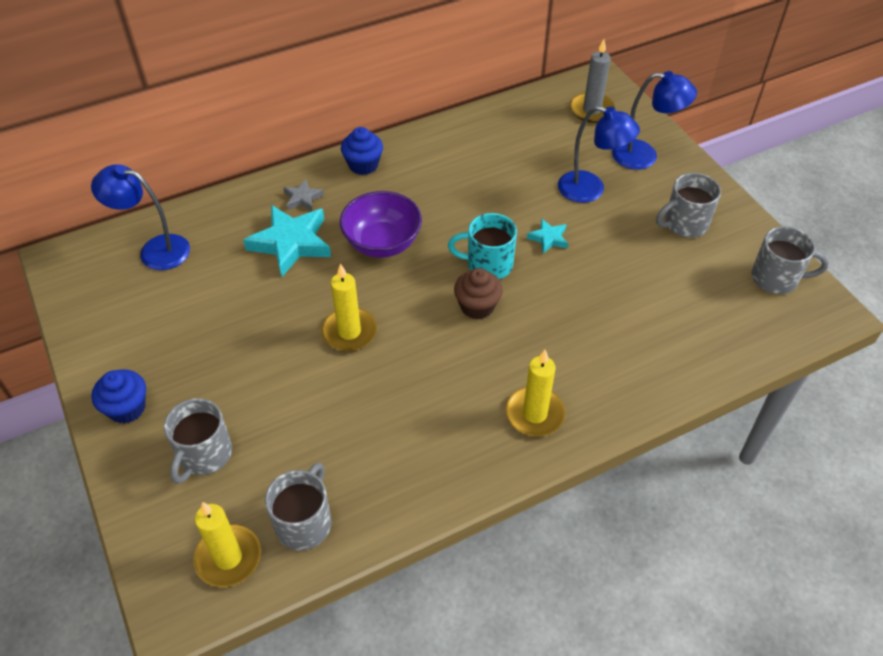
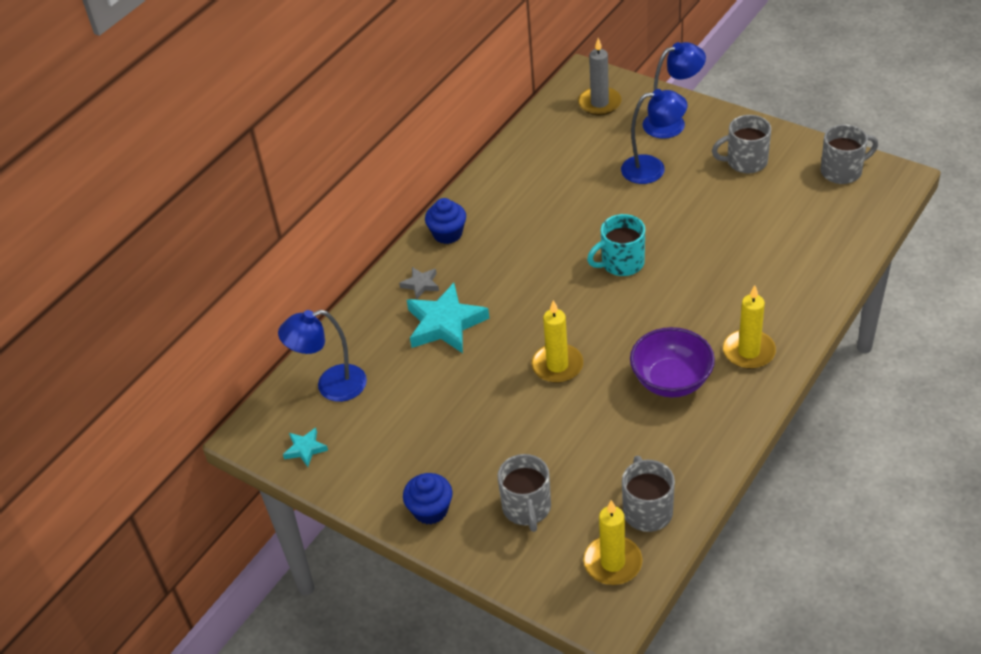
camera: 25 degrees left, 5 degrees down
purple bowl [340,191,422,258] -> purple bowl moved to [630,327,715,398]
brown cupcake [454,268,503,319] -> none
turquoise star [527,219,568,254] -> turquoise star moved to [283,428,328,467]
grey mug [656,173,721,238] -> grey mug turned 45 degrees clockwise [712,115,771,173]

